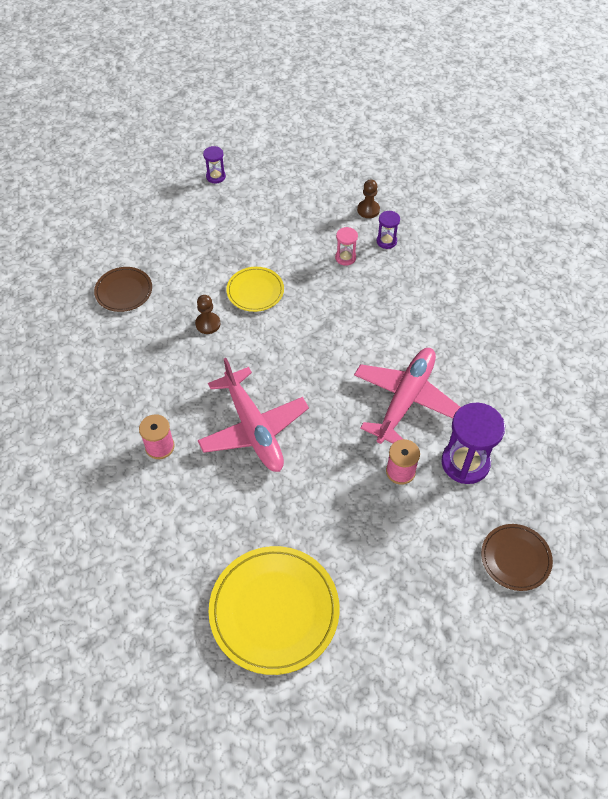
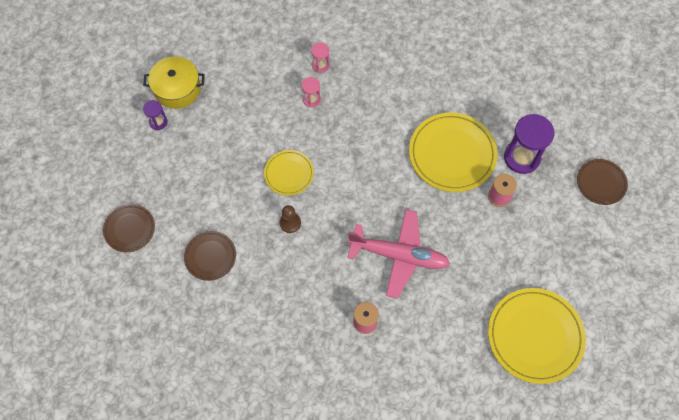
camera: 50 degrees left, 10 degrees up
pink plane [354,348,461,444] -> yellow plate [409,112,498,192]
brown pawn [357,179,380,218] -> none
purple hourglass [377,211,400,249] -> pink hourglass [311,42,330,73]
none -> brown plate [103,204,155,252]
none -> yellow pot [143,56,205,109]

